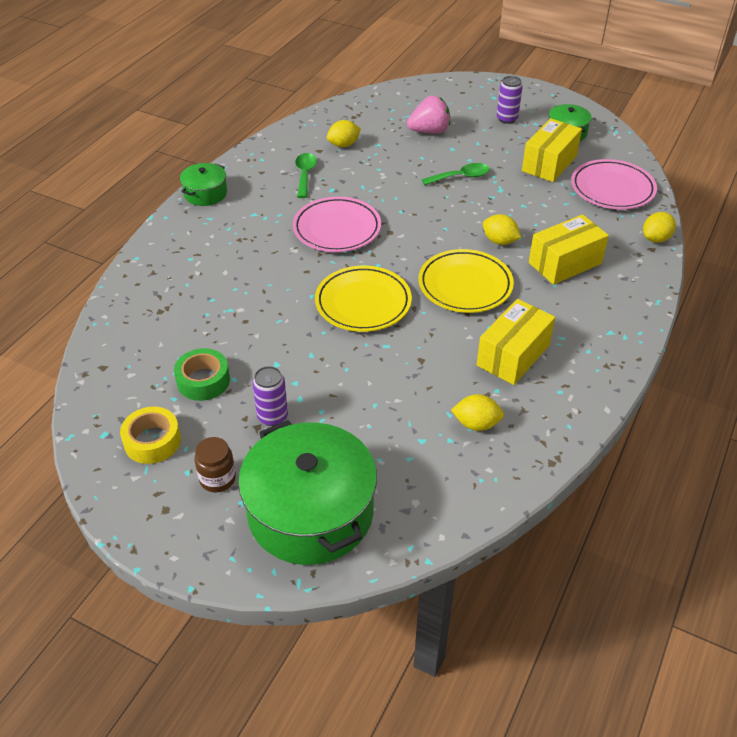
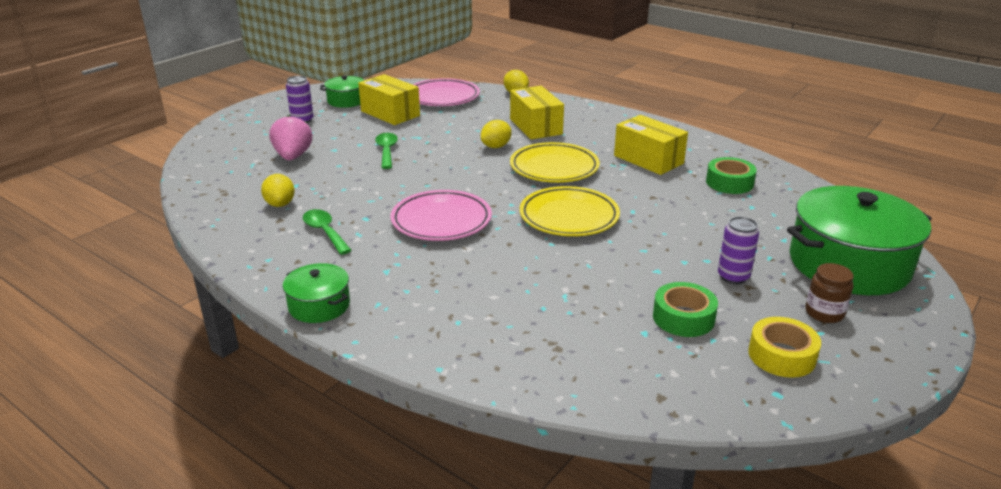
camera: 80 degrees left, 15 degrees down
green spoon [295,153,317,198] -> green spoon turned 45 degrees clockwise [303,209,352,255]
yellow lemon [451,394,504,431] -> green tape [706,157,757,194]

